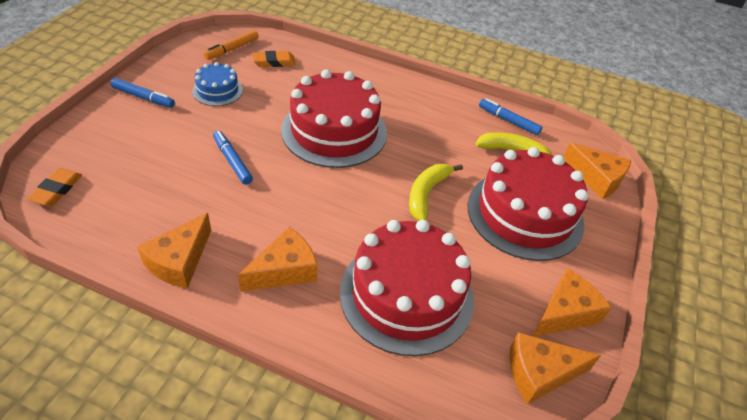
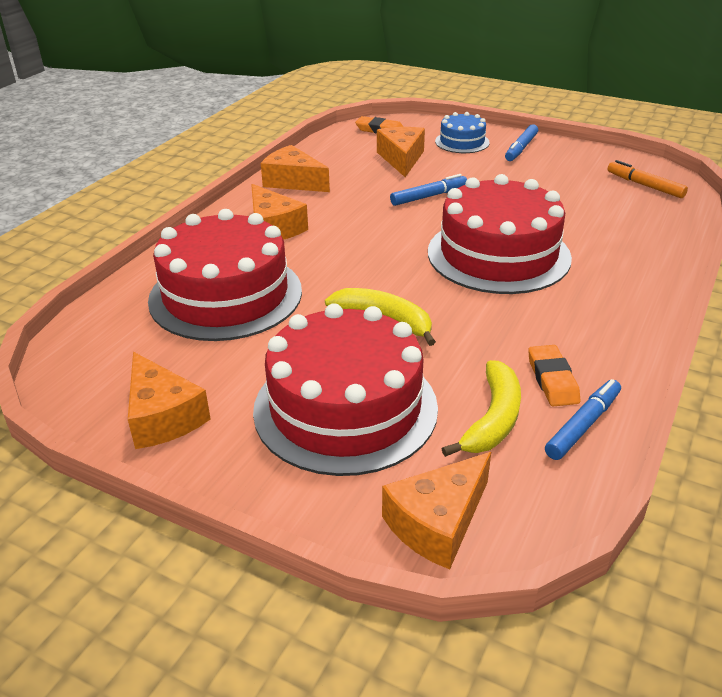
camera: 100 degrees right, 10 degrees down
blue cake [192,62,243,106] -> blue cake moved to [435,112,490,153]
orange eraser [252,51,296,67] -> orange eraser moved to [528,345,581,406]
orange cheese [510,332,601,404] -> orange cheese moved to [377,127,425,177]

